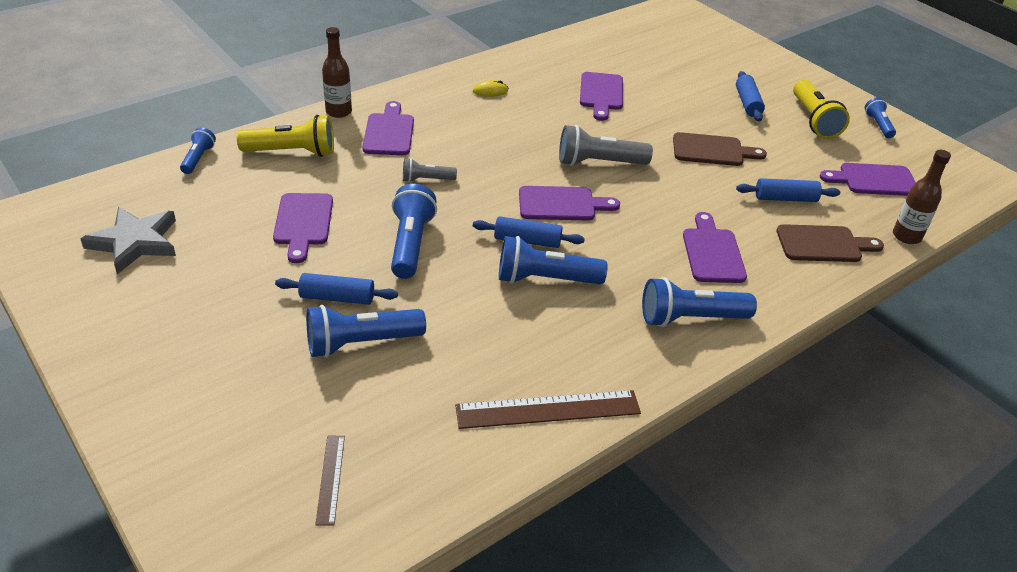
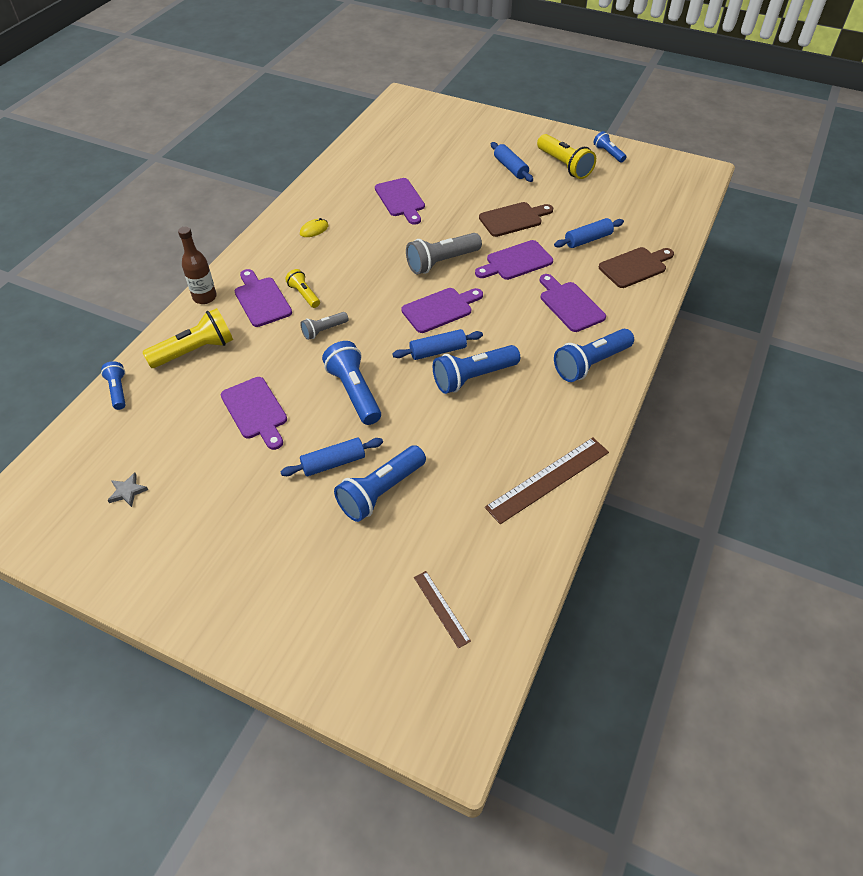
camera: 25 degrees left, 10 degrees up
grey star [80,207,176,274] -> grey star [107,473,148,507], size x0.45
purple cutting board [820,163,916,196] -> purple cutting board moved to [475,240,553,280]
brown bottle [893,150,951,244] -> none
none -> yellow flashlight [285,269,320,308]

